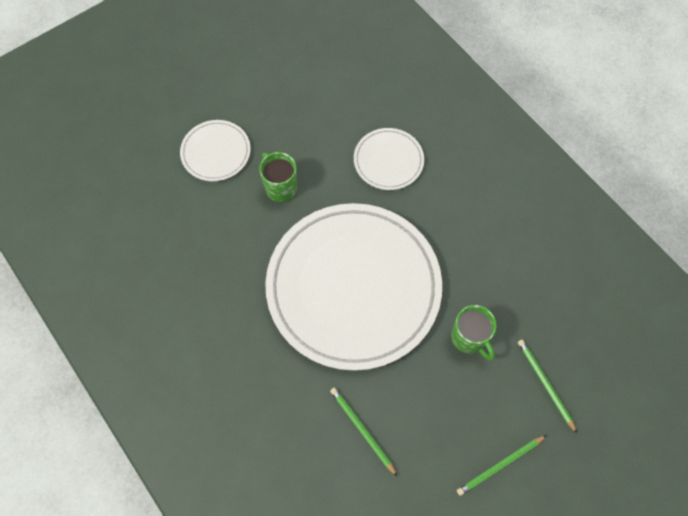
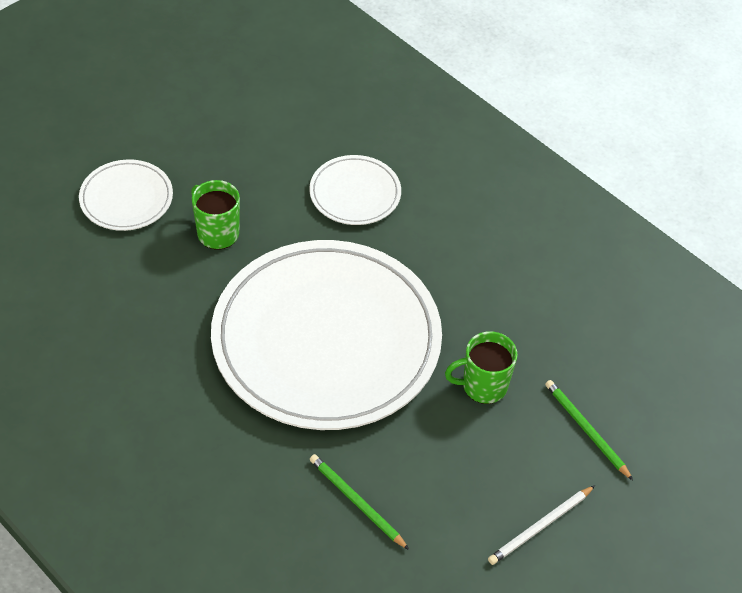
camera: 10 degrees left, 15 degrees down
green mug [451,305,496,360] -> green mug turned 120 degrees clockwise [445,331,518,404]
green pencil [457,435,547,496] -> white pencil [488,485,595,565]

